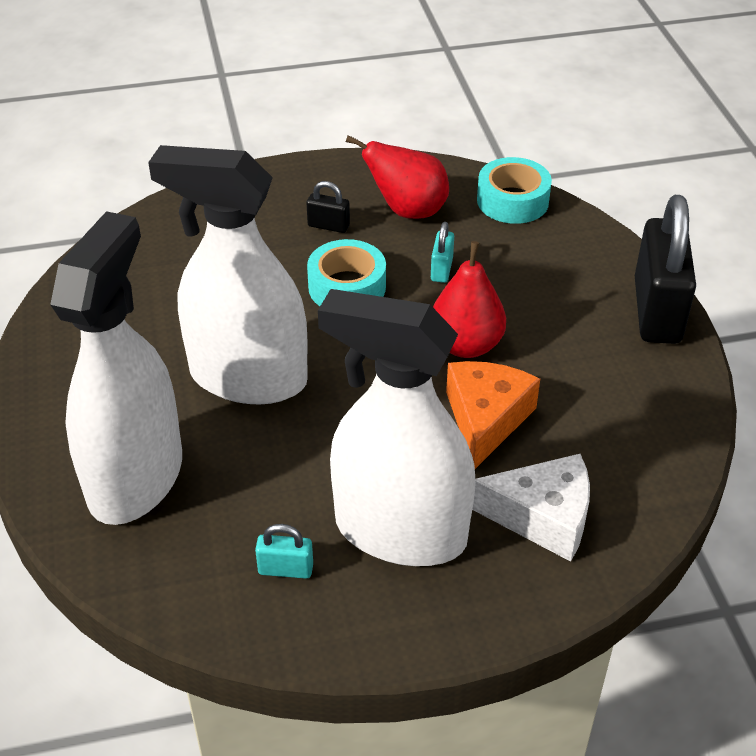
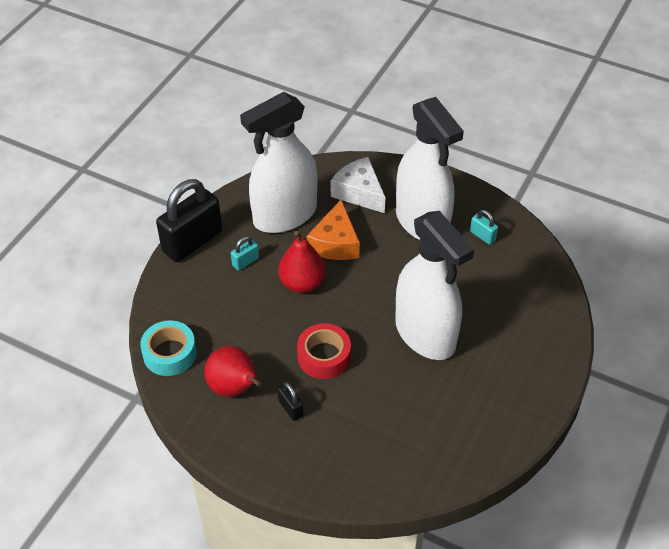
camera: 140 degrees left, 5 degrees up
white spray bottle [50,211,182,525] -> white spray bottle moved to [240,92,317,233]
turquoise tape [307,239,386,306] -> red tape [297,323,351,379]
turquoise padlock [431,222,454,283] -> turquoise padlock moved to [231,236,259,271]
orange cheese [446,361,540,469] -> orange cheese turned 45 degrees counterclockwise [307,200,360,260]

